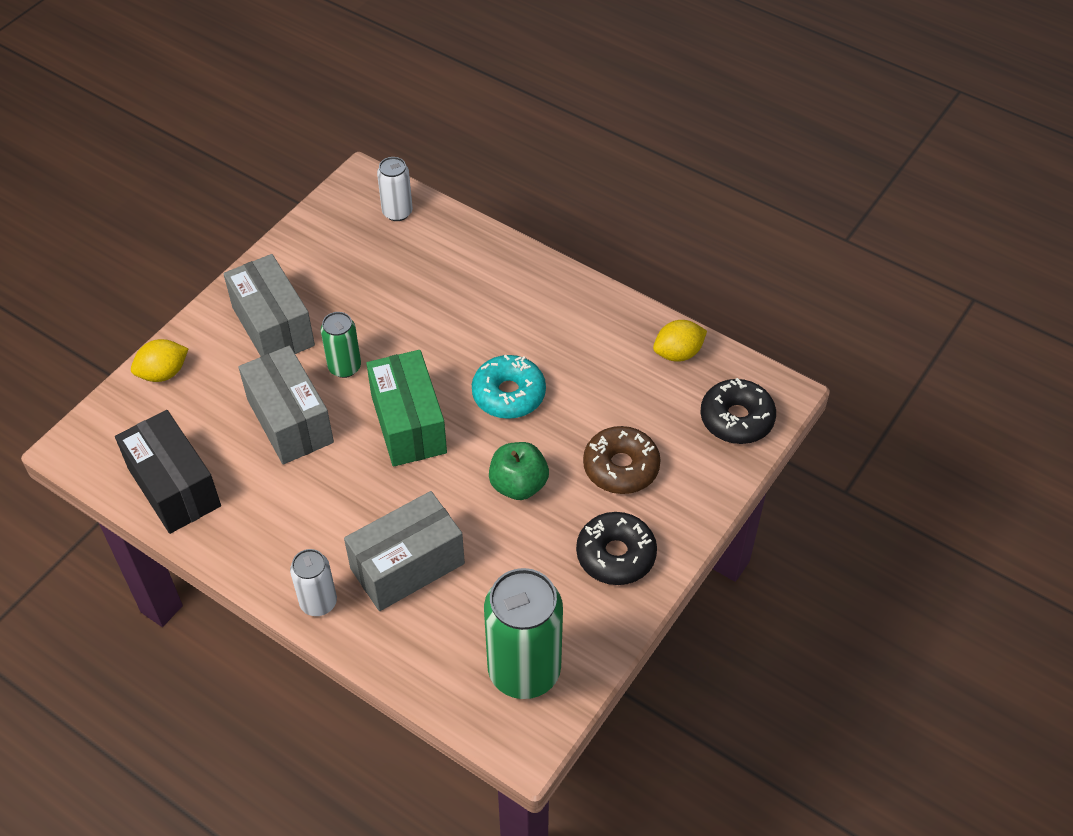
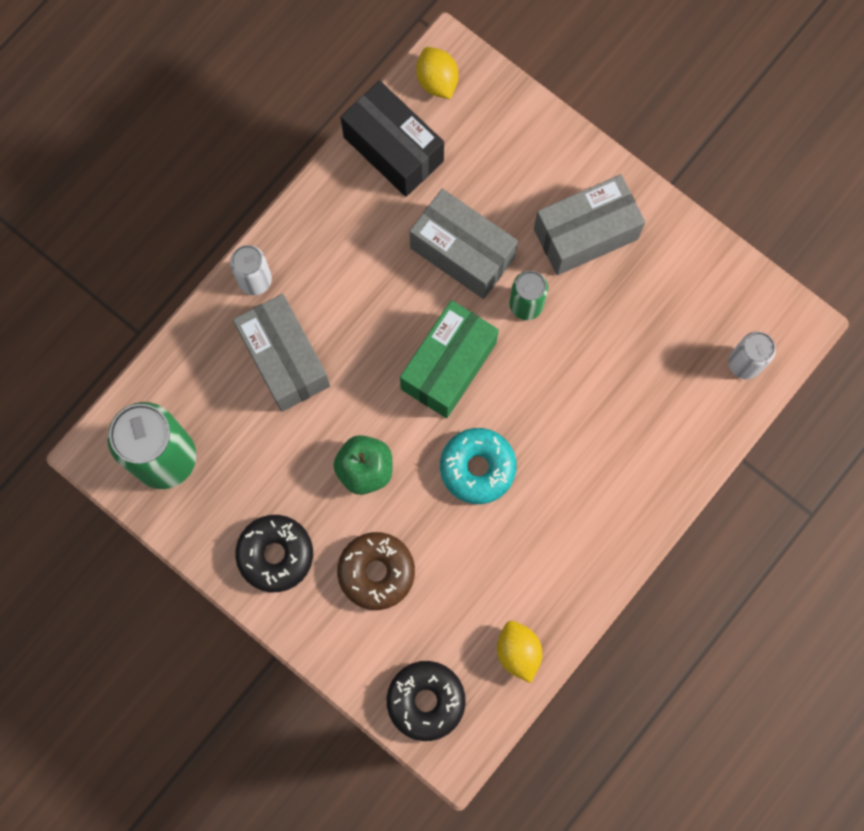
camera: 95 degrees right, 25 degrees up
black box [115,410,221,534] -> black box turned 75 degrees clockwise [341,80,444,197]
yellow lemon [131,339,188,382] -> yellow lemon moved to [416,47,459,99]
grey box [238,346,334,464] -> grey box turned 60 degrees clockwise [409,188,518,299]
green box [366,350,447,467] -> green box turned 45 degrees counterclockwise [400,300,499,418]

